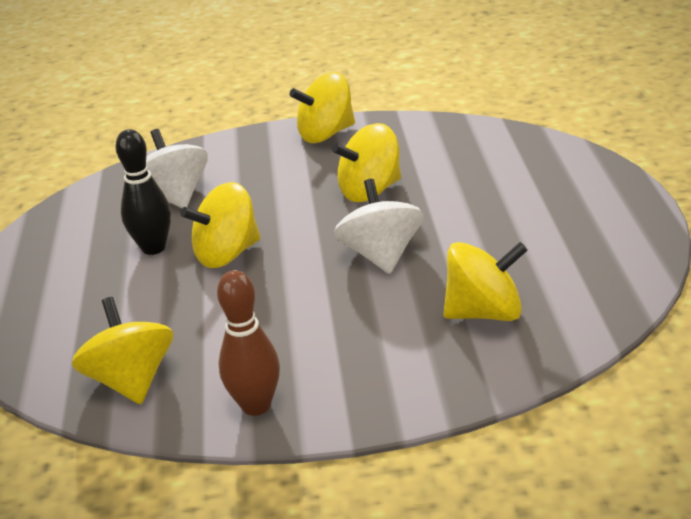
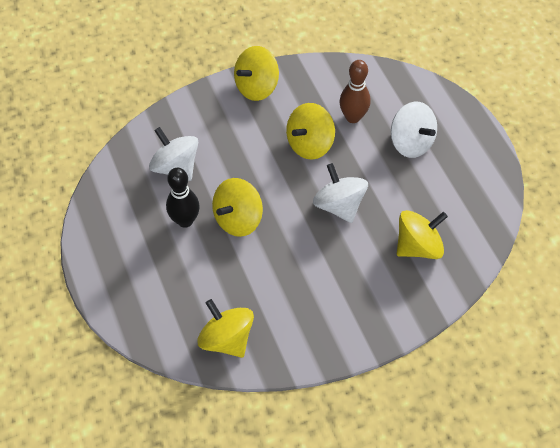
camera: 20 degrees left, 25 degrees up
brown bowling pin [217,270,280,416] -> brown bowling pin moved to [339,60,371,123]
none -> white spinning top [391,102,437,158]

